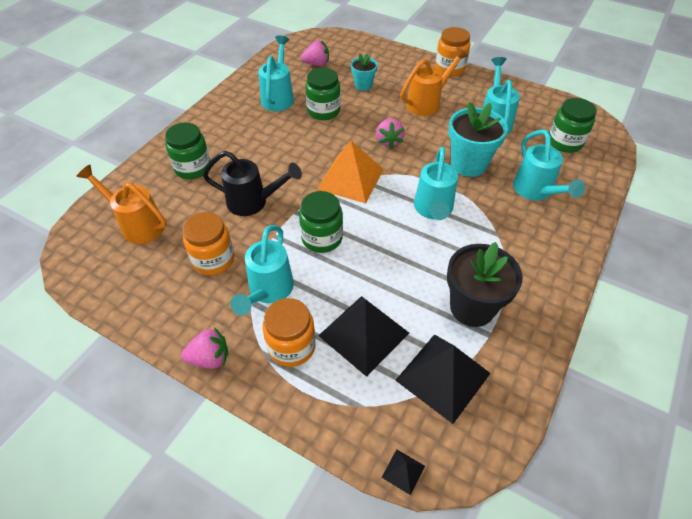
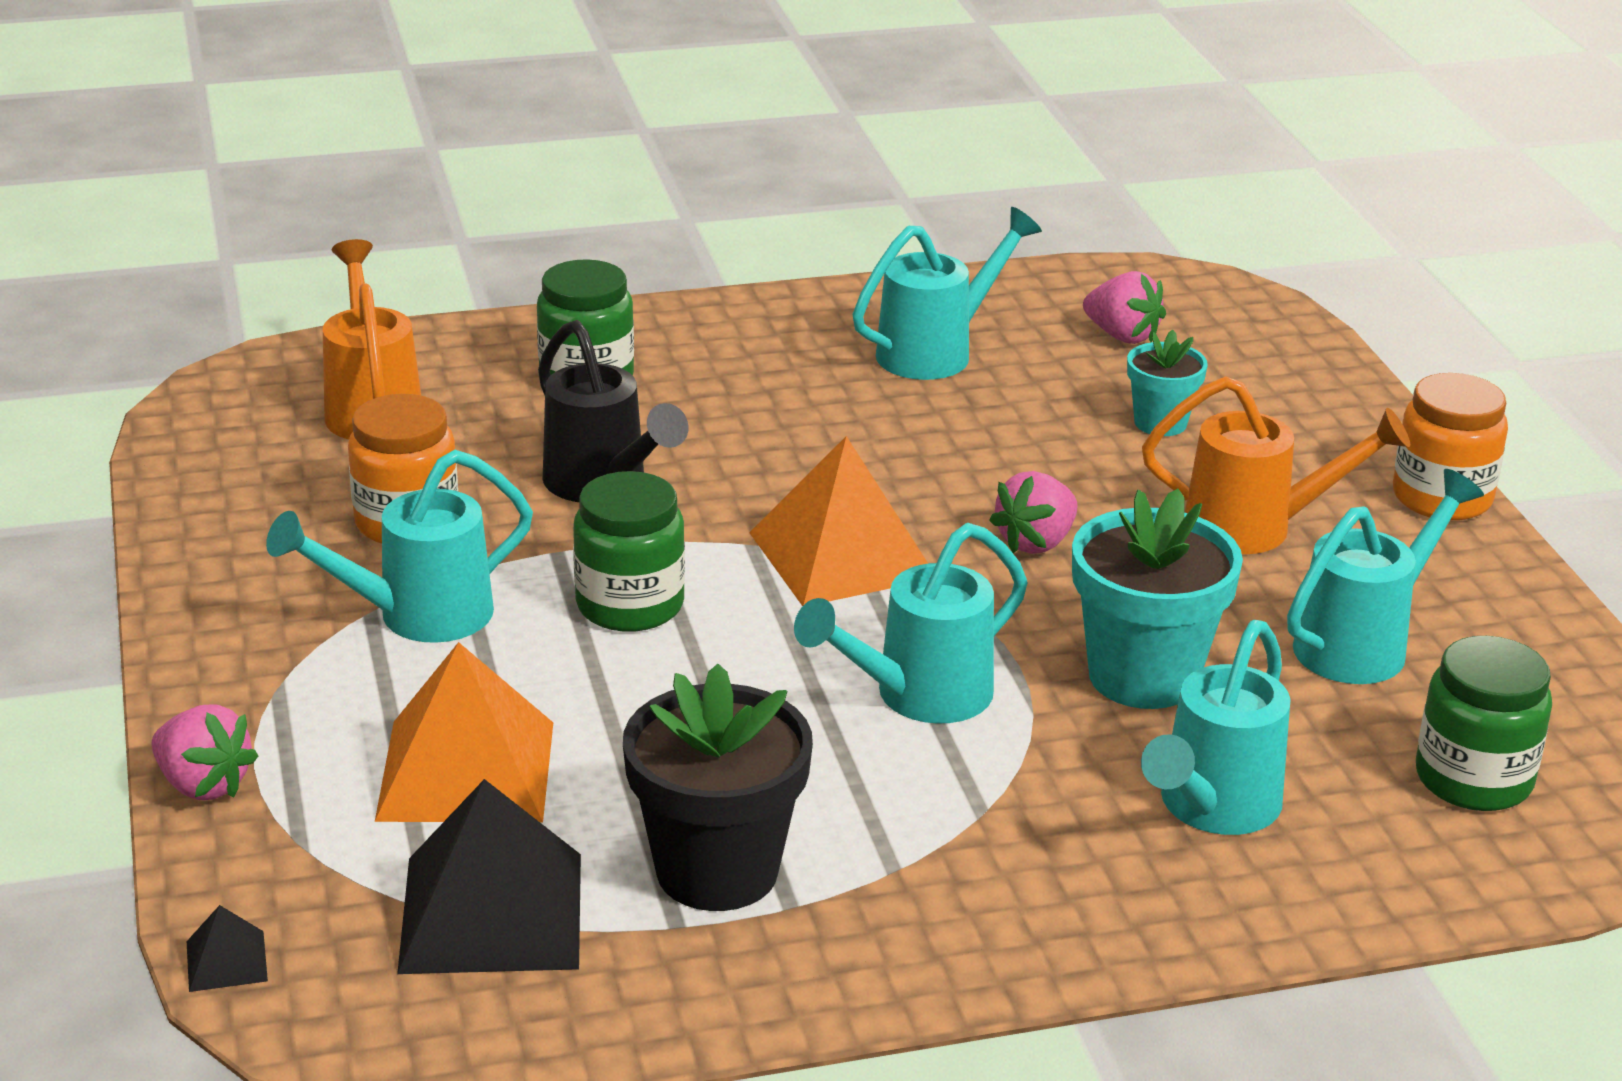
camera: 45 degrees right, 20 degrees down
pink strawberry [181,327,228,369] -> pink strawberry moved to [151,704,258,800]
orange jar [262,298,316,367] -> none
green jar [305,68,341,120] -> none
black pyramid [318,296,409,377] -> orange pyramid [375,642,553,823]

